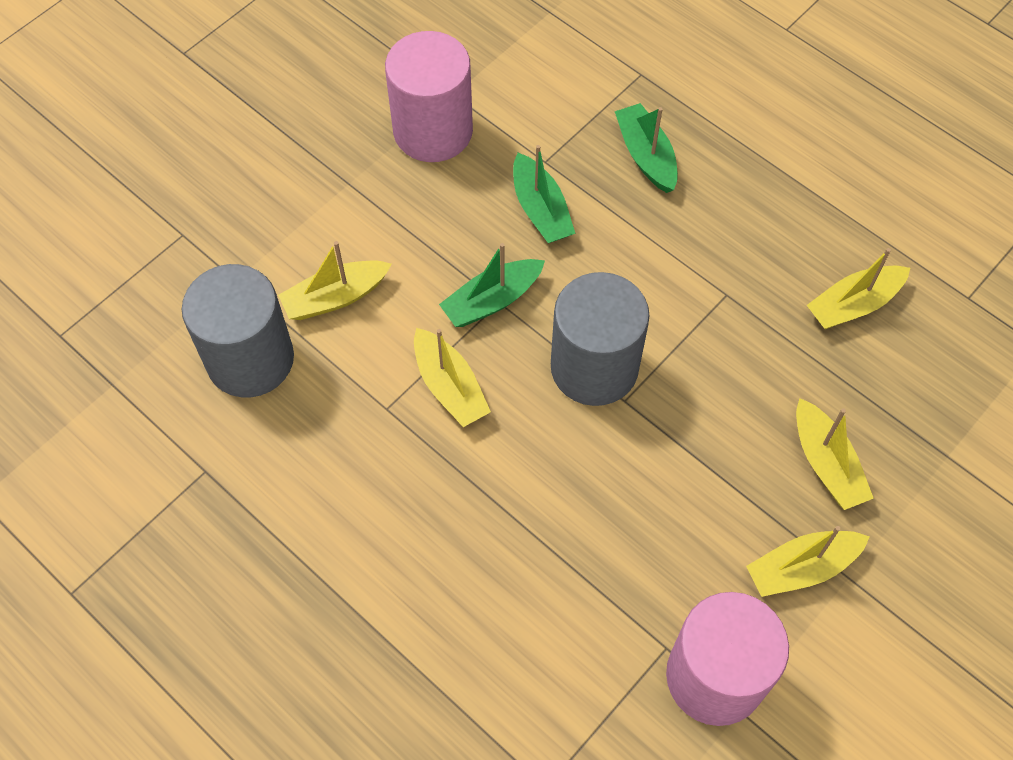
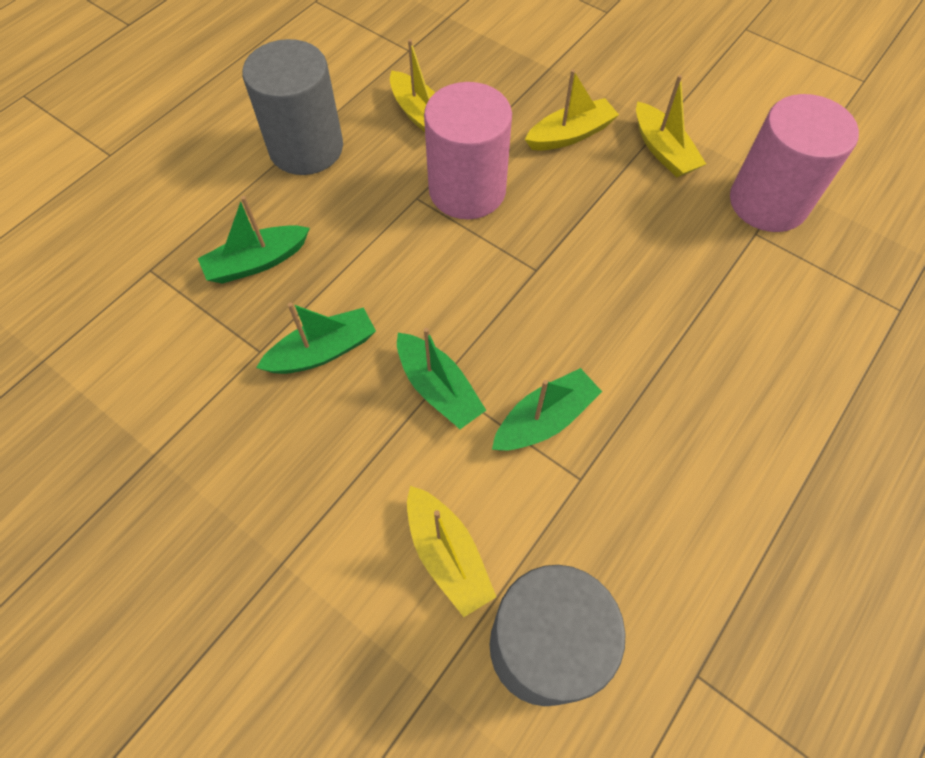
camera: 95 degrees left, 0 degrees up
pink cylinder [385,31,473,162] -> pink cylinder moved to [424,82,512,219]
yellow boat [414,328,491,427] -> green boat [492,368,602,451]
grey cylinder [551,272,650,406] -> grey cylinder moved to [242,39,343,175]

